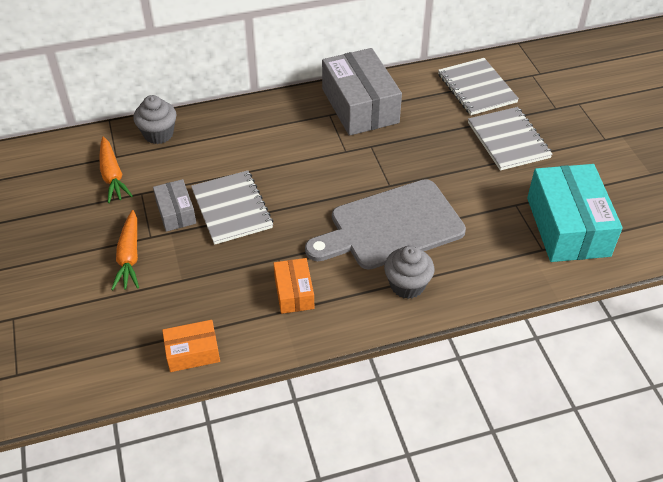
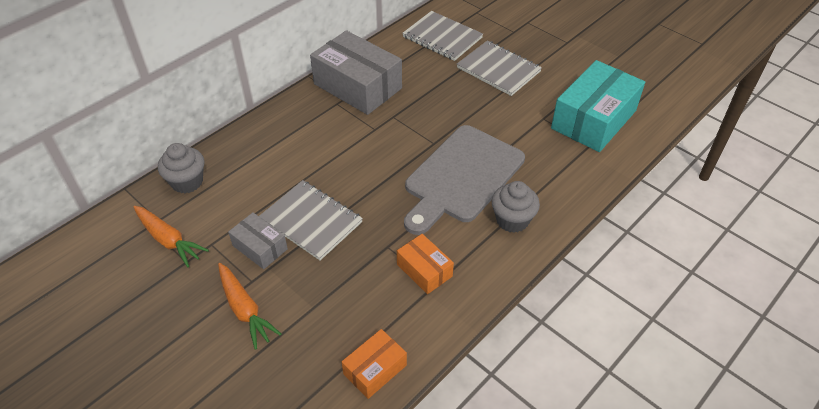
camera: 30 degrees left, 0 degrees up
turquoise box [527,164,623,262] -> turquoise box turned 75 degrees clockwise [551,60,645,152]

